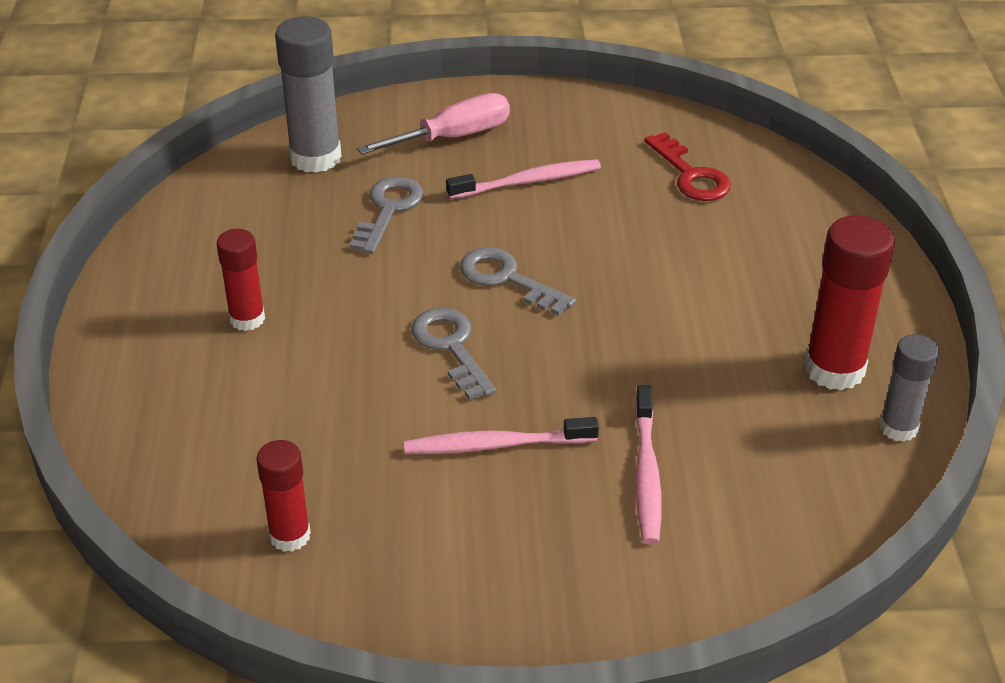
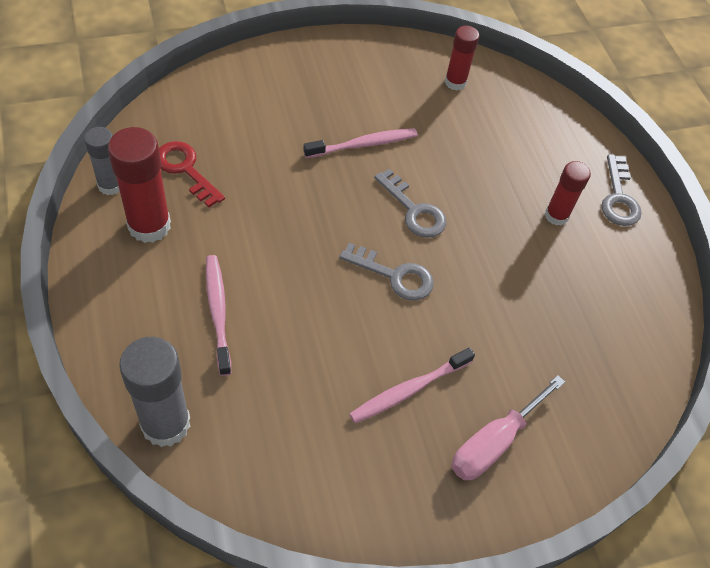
camera: 160 degrees right, 15 degrees up
grey glue stick [275,16,341,173] -> grey glue stick moved to [119,337,190,447]
grey key [350,177,423,254] -> grey key moved to [601,154,642,226]
pink toothbrush [635,385,662,544] -> pink toothbrush moved to [206,255,231,376]
red key [644,132,731,201] -> red key moved to [159,141,225,207]

